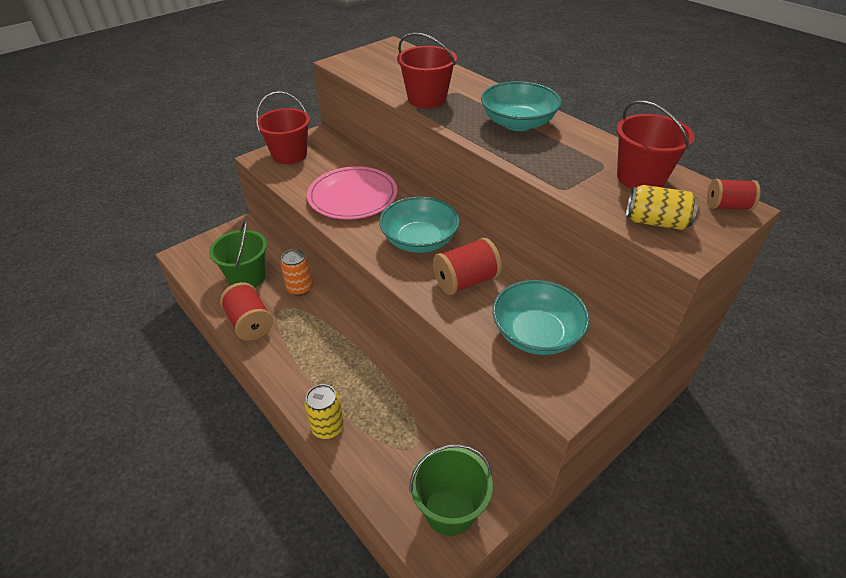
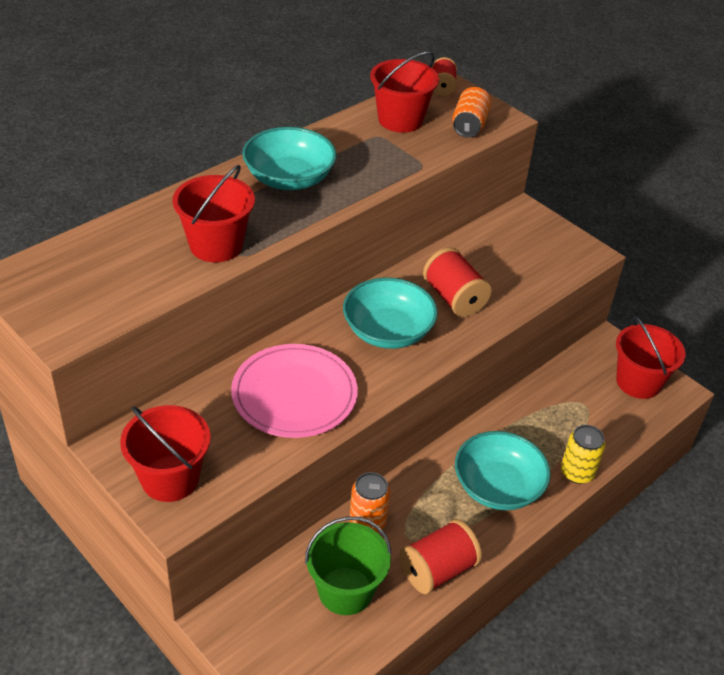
camera: 95 degrees left, 0 degrees up
green bucket [410,444,493,536] -> red bucket [616,316,686,399]
turquoise bowl [492,280,590,355] -> turquoise bowl moved to [455,431,551,510]
yellow can [626,185,698,230] -> orange can [452,87,491,138]

